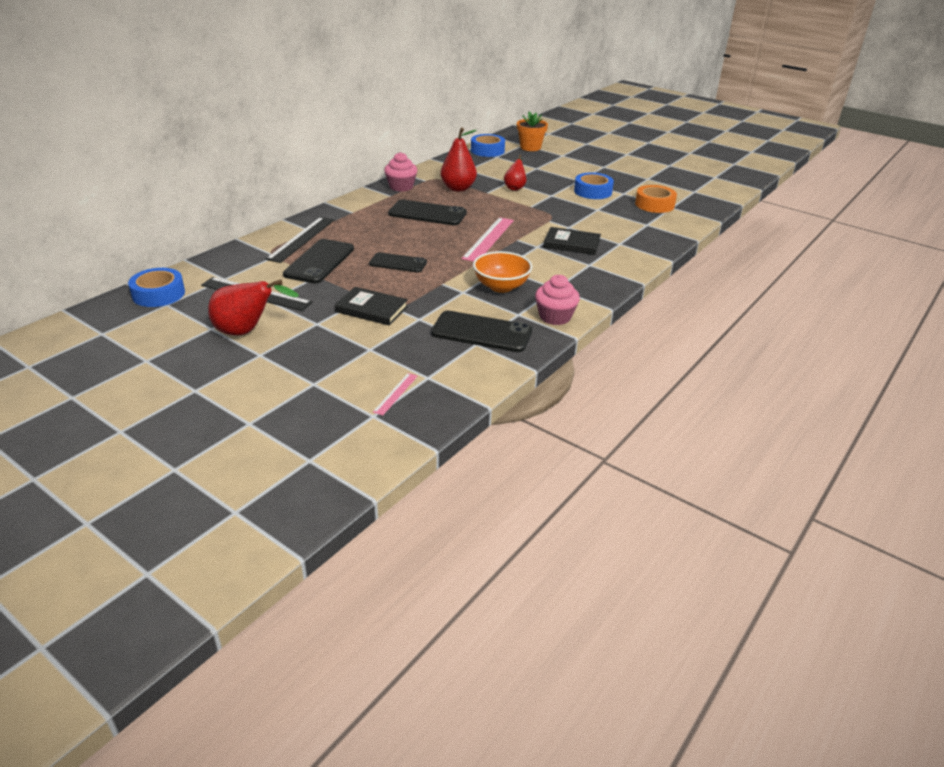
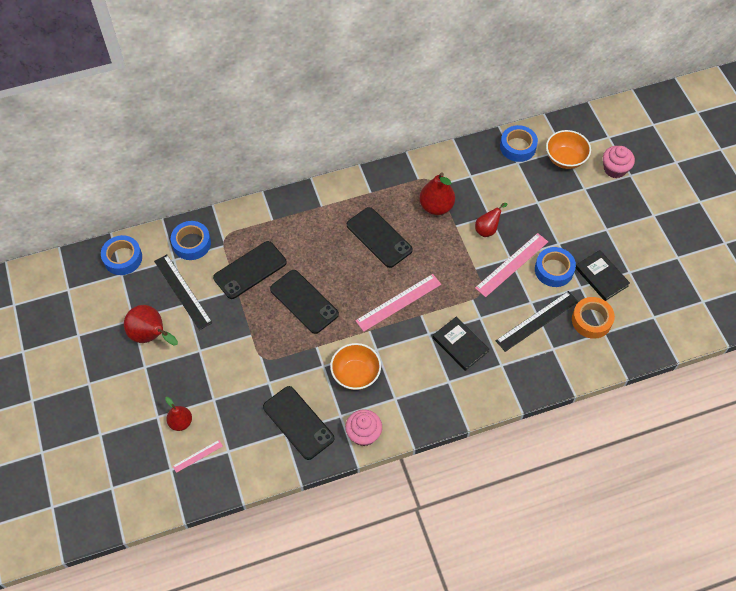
camera: 35 degrees right, 25 degrees up
black ruler [265,217,334,263] -> black ruler moved to [496,291,578,352]
black book [335,287,408,326] -> black book moved to [576,250,630,301]
black phone [369,252,427,273] -> black phone [270,270,339,334], size x1.53
pink cupcake [384,152,418,192] -> pink cupcake moved to [603,146,635,178]
orange flower pot [517,111,548,151] -> orange bowl [546,130,591,169]
none -> red pear [165,397,192,431]
none -> blue tape [171,221,211,260]
none -> pink ruler [475,233,548,297]

